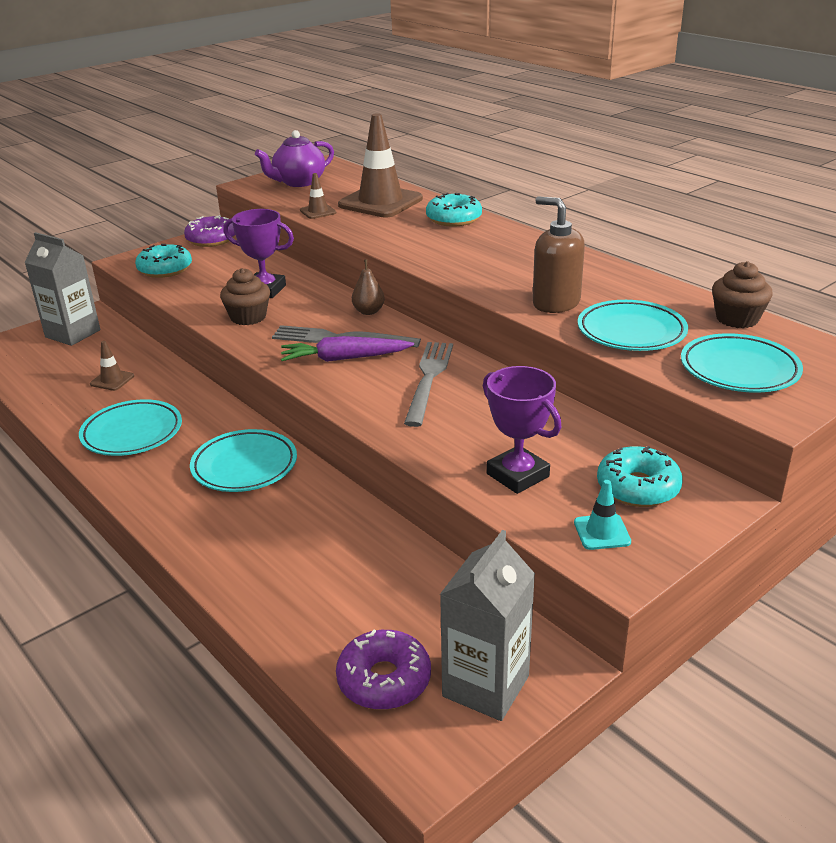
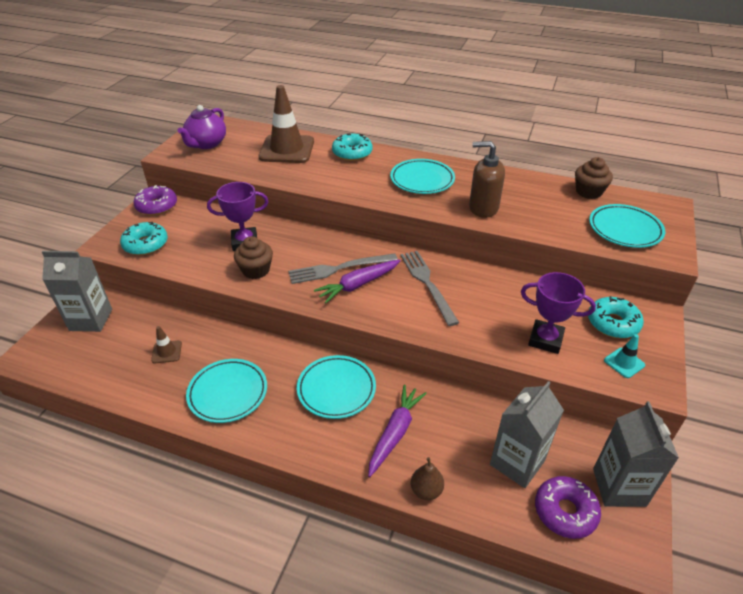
camera: 30 degrees left, 10 degrees up
brown traffic cone [300,173,336,219] -> none
brown pear [352,259,385,315] -> brown pear moved to [411,457,444,500]
turquoise plate [578,300,688,351] -> turquoise plate moved to [390,159,455,194]
none -> purple carrot [368,385,427,477]
none -> grey carton [490,381,564,488]

